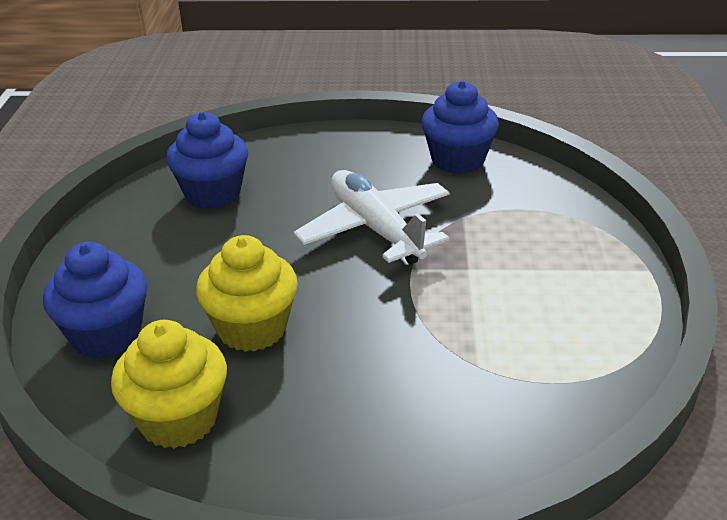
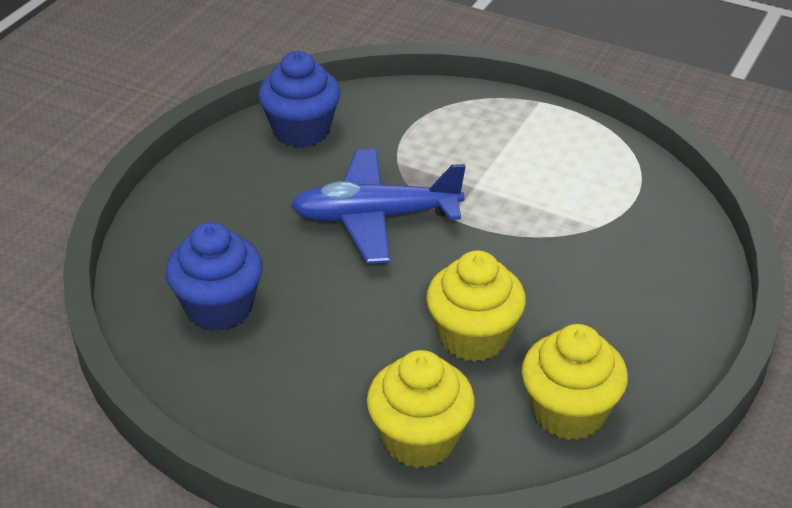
camera: 65 degrees left, 5 degrees up
blue cupcake [43,242,147,359] -> yellow cupcake [367,350,475,468]
white plane [294,170,450,264] -> blue plane [291,149,466,264]

